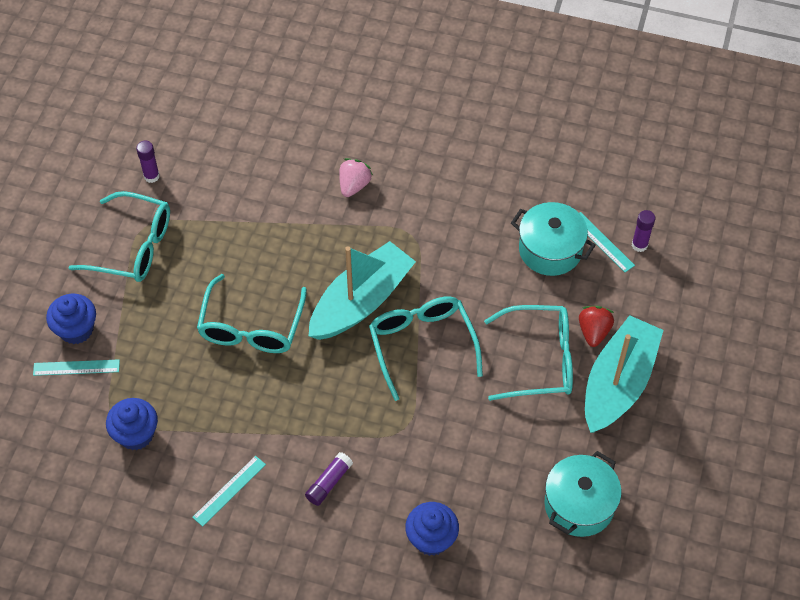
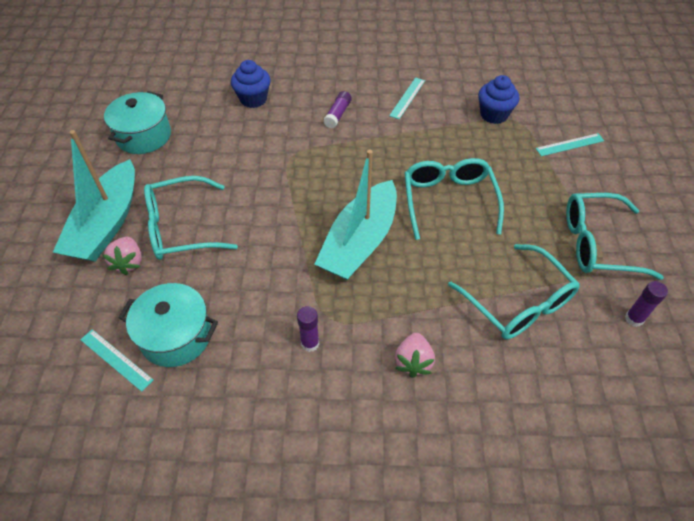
camera: 165 degrees right, 5 degrees down
blue cupcake [46,294,96,344] -> none
turquoise glasses [369,296,483,401] -> turquoise glasses moved to [448,244,580,340]
red strawberry [579,306,614,347] -> pink strawberry [103,237,142,275]
purple glue stick [632,210,655,252] -> purple glue stick moved to [297,306,319,352]

